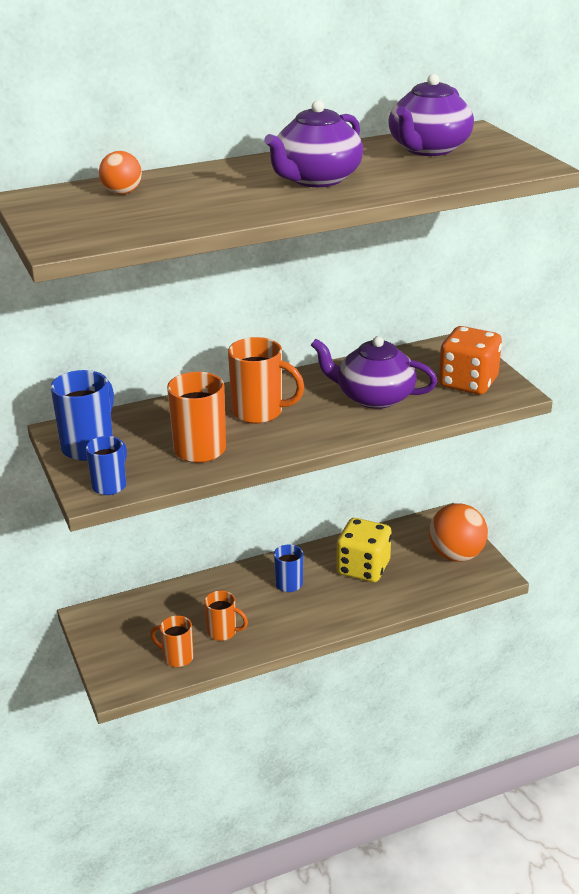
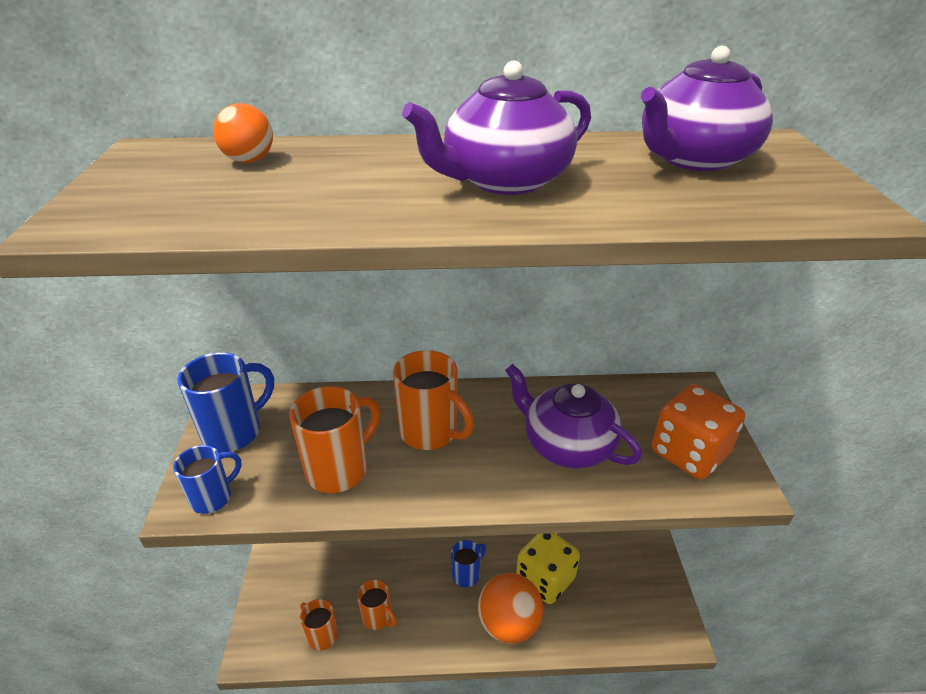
camera: 20 degrees right, 5 degrees up
orange ball [429,503,488,562] -> orange ball moved to [478,573,543,644]

